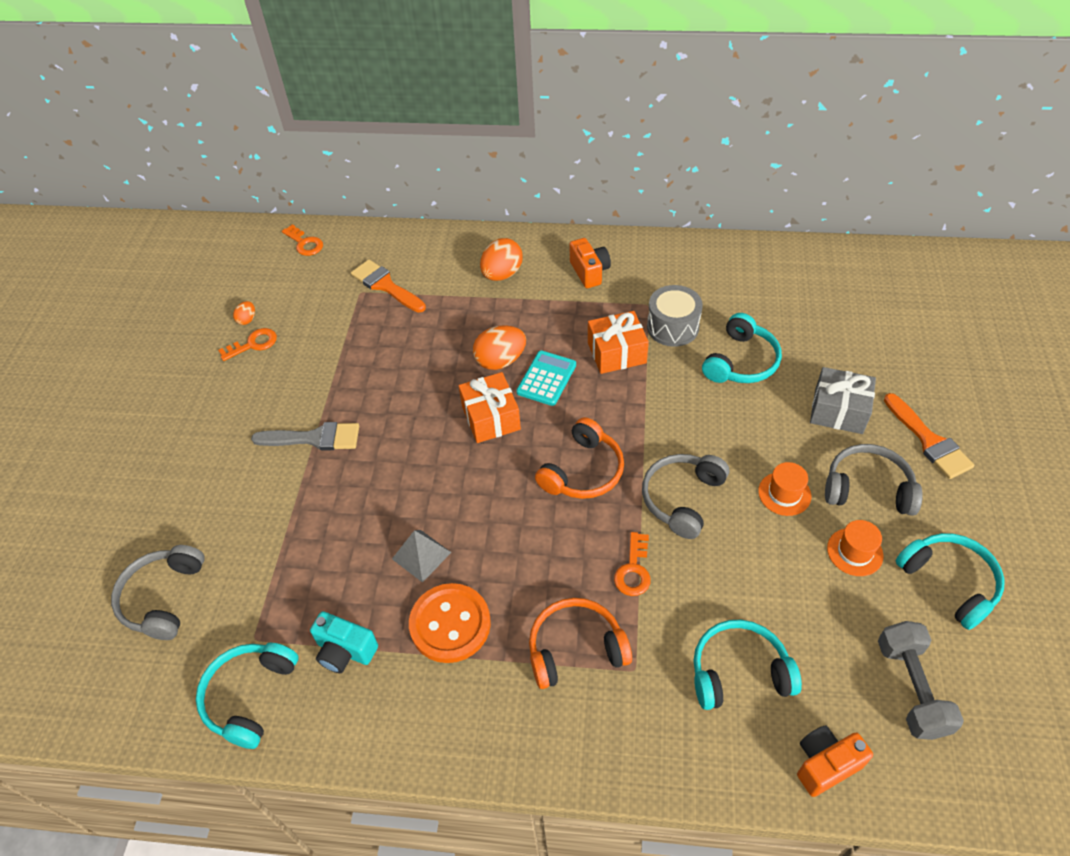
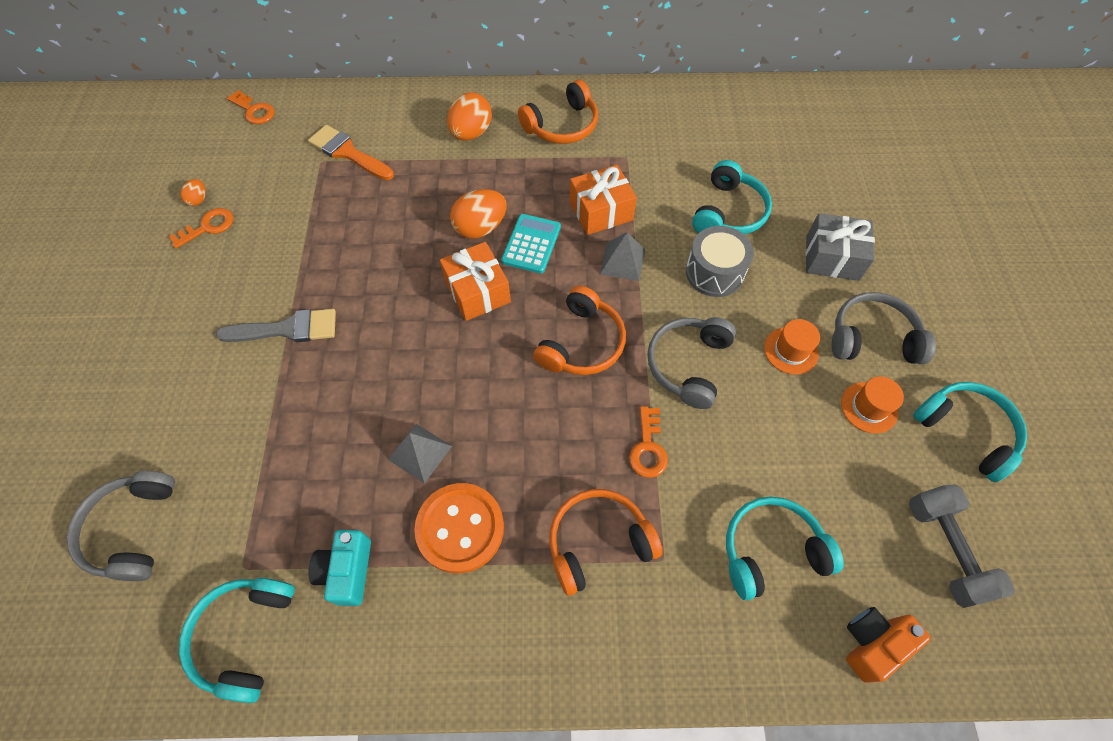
camera: 10 degrees left, 10 degrees up
turquoise camera [310,611,378,673] -> turquoise camera turned 75 degrees clockwise [308,530,371,606]
orange camera [570,238,611,288] -> orange headphones [518,80,598,144]
grey drum [647,285,703,347] -> grey drum moved to [686,226,754,297]
orange brush [884,393,974,479] -> none
none -> grey pyramid [600,232,645,281]

